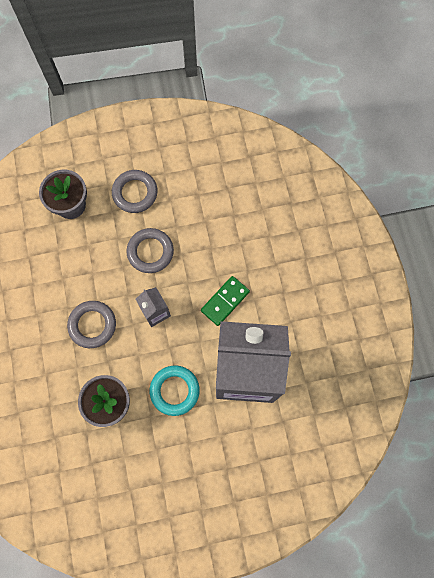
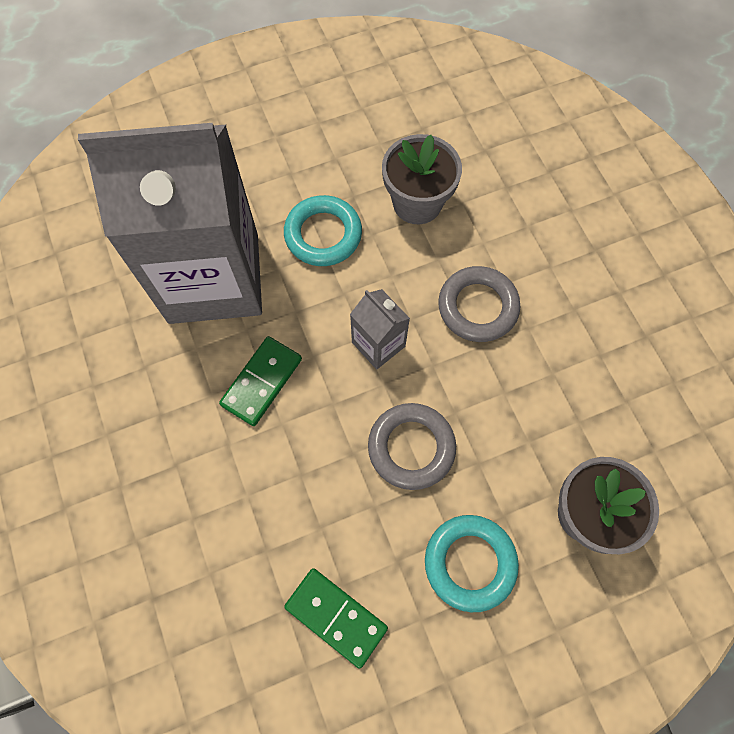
camera: 170 degrees right, 5 degrees down
grey ring [112,170,158,213] -> turquoise ring [425,515,519,612]
none -> green domino [284,568,388,669]

